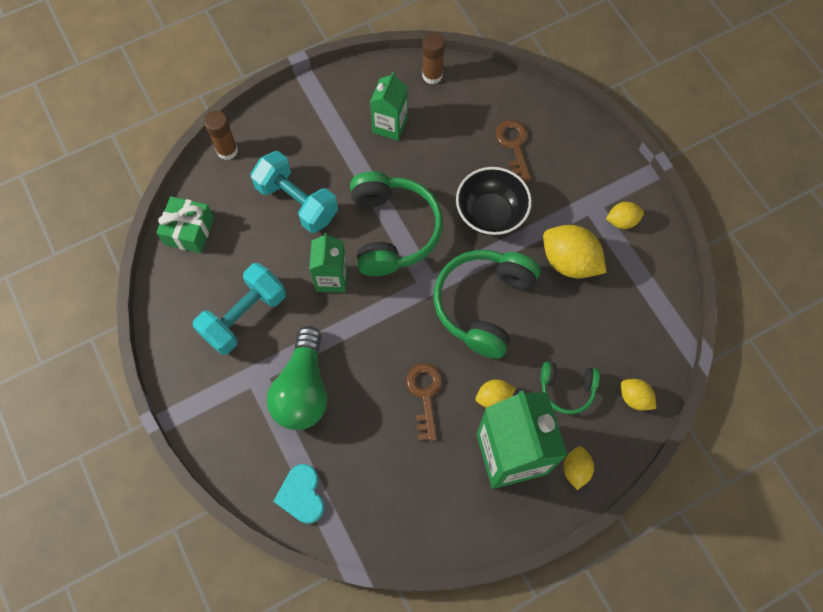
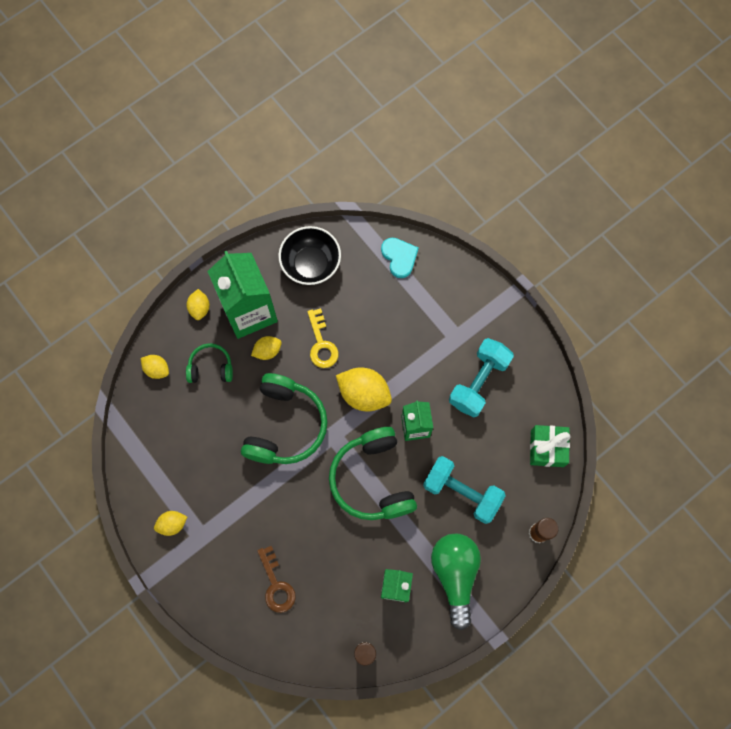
camera: 170 degrees right, 5 degrees up
green light bulb [267,326,327,430] -> green light bulb moved to [431,534,481,630]
brown key [406,363,442,441] -> yellow key [307,308,339,368]
black bowl [456,167,532,236] -> black bowl moved to [278,226,341,285]
yellow lemon [543,225,606,278] -> yellow lemon moved to [336,368,392,411]

